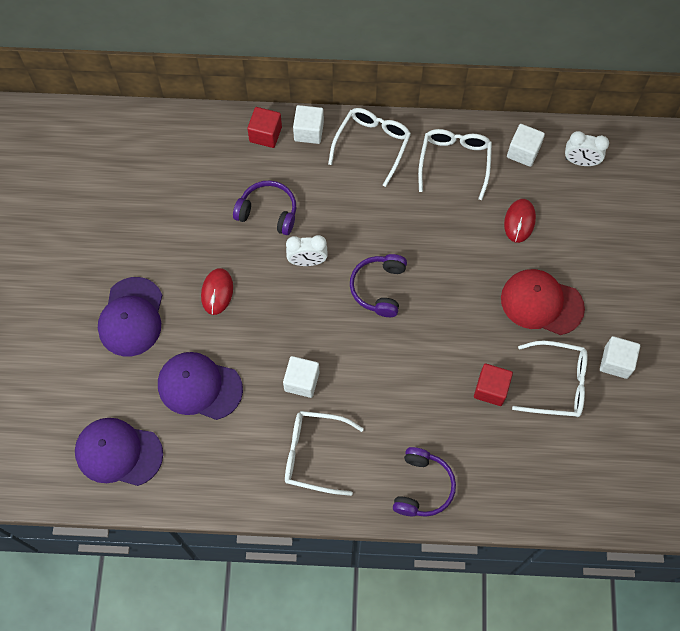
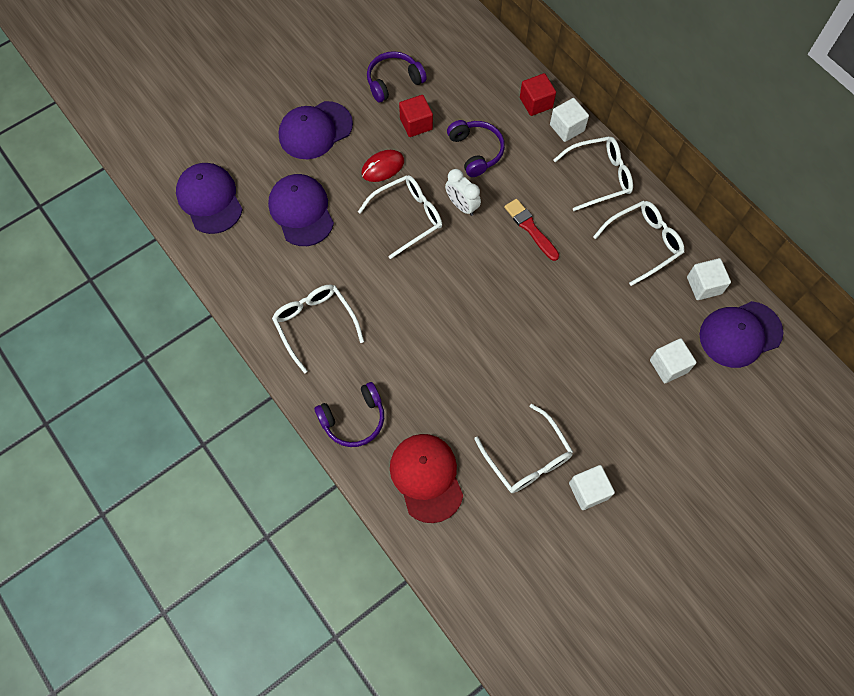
camera: 50 degrees right, 0 degrees up
white cube [283,356,319,398] -> white cube moved to [650,338,697,383]
purple headphones [350,254,407,317] -> purple headphones moved to [367,51,427,103]
red cube [474,364,513,406] -> red cube moved to [399,95,433,137]
red cap [501,269,585,335] -> red cap moved to [390,434,463,523]
red mouse [504,199,536,243] -> none
white clock [565,131,609,166] -> purple cap [699,301,783,368]
none -> white glasses [358,175,442,259]
none -> red brush [504,199,559,261]

